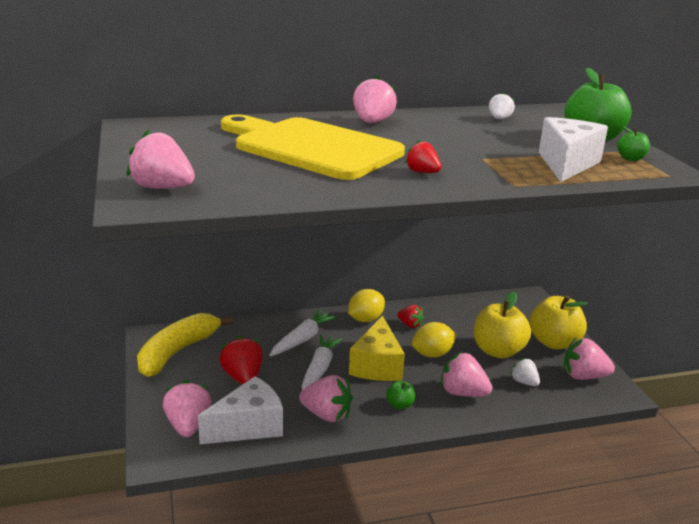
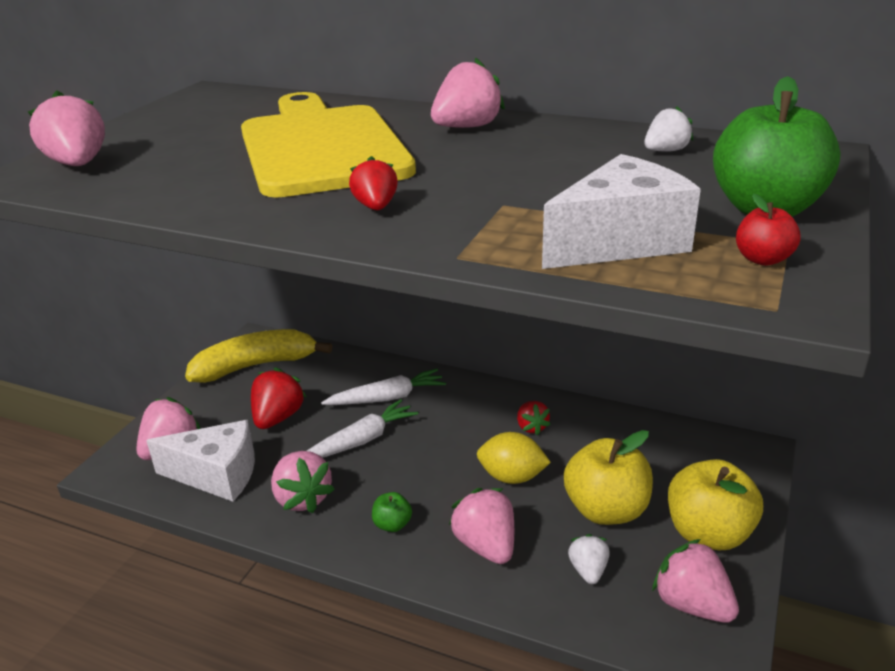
camera: 40 degrees right, 5 degrees up
yellow lemon [348,289,385,322] -> none
yellow cheese [349,316,405,381] -> none
green apple [617,126,650,161] -> red apple [736,194,801,266]

